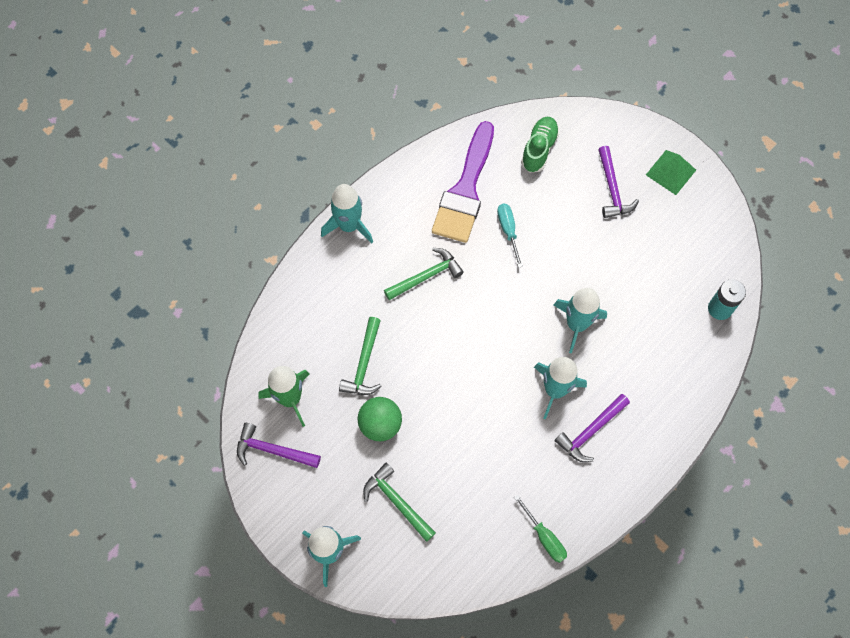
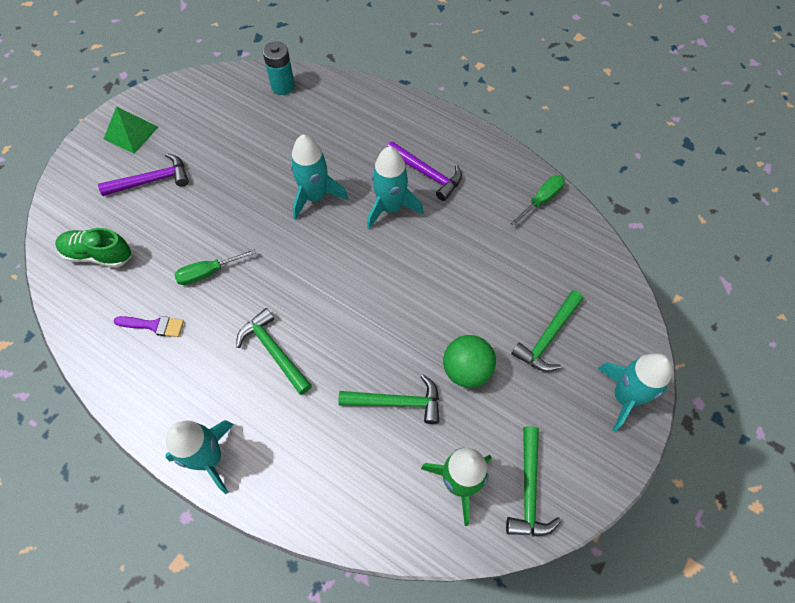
camera: 100 degrees left, 5 degrees down
purple hammer [237,423,321,468] -> green hammer [506,426,561,537]
purple brush [432,121,494,243] -> purple brush [114,316,184,337], size x0.41
turquoise screwdriver [497,204,523,268] -> green screwdriver [174,249,256,285]

